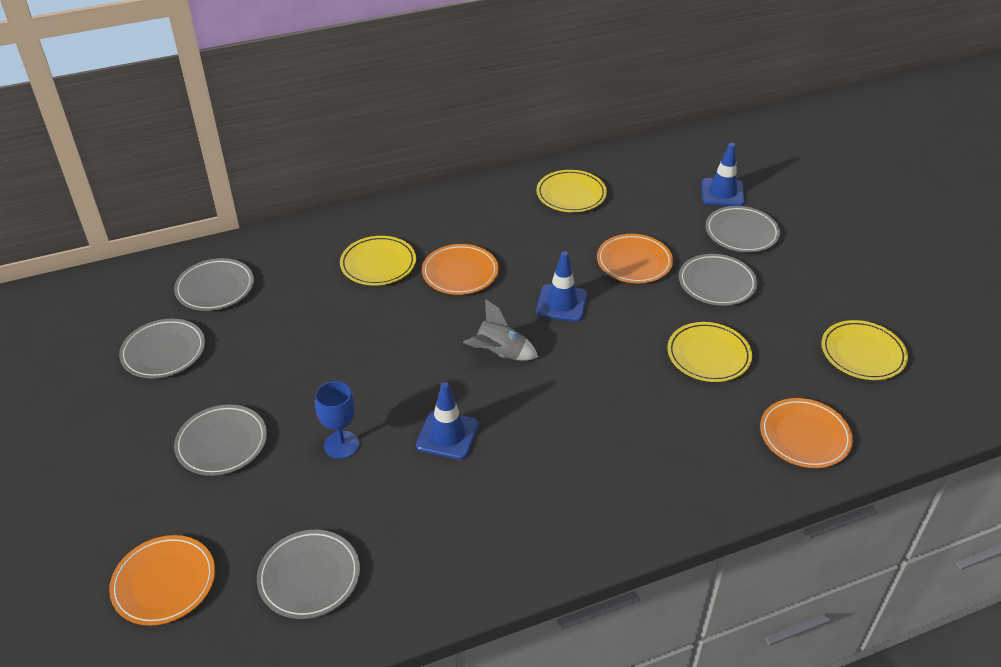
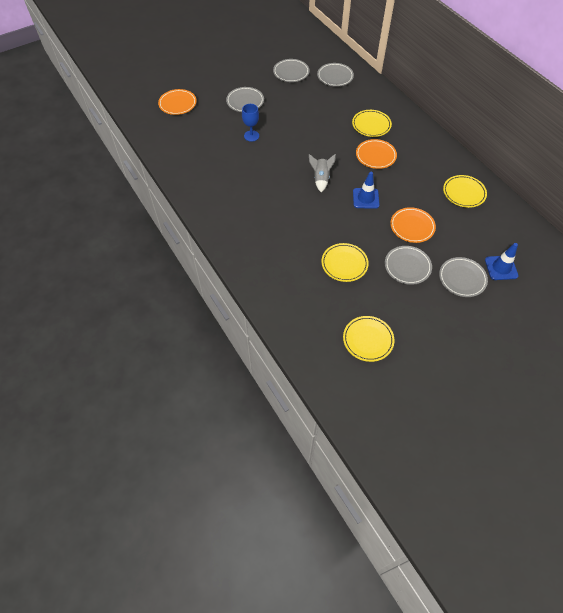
camera: 80 degrees right, 15 degrees up
grey plate [257,530,360,619] -> none
blue traffic cone [416,382,479,460] -> none
orange plate [760,398,853,468] -> none

